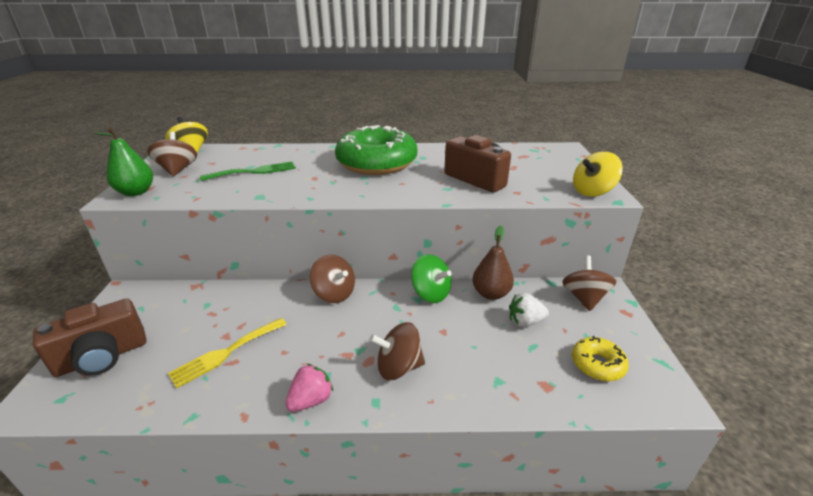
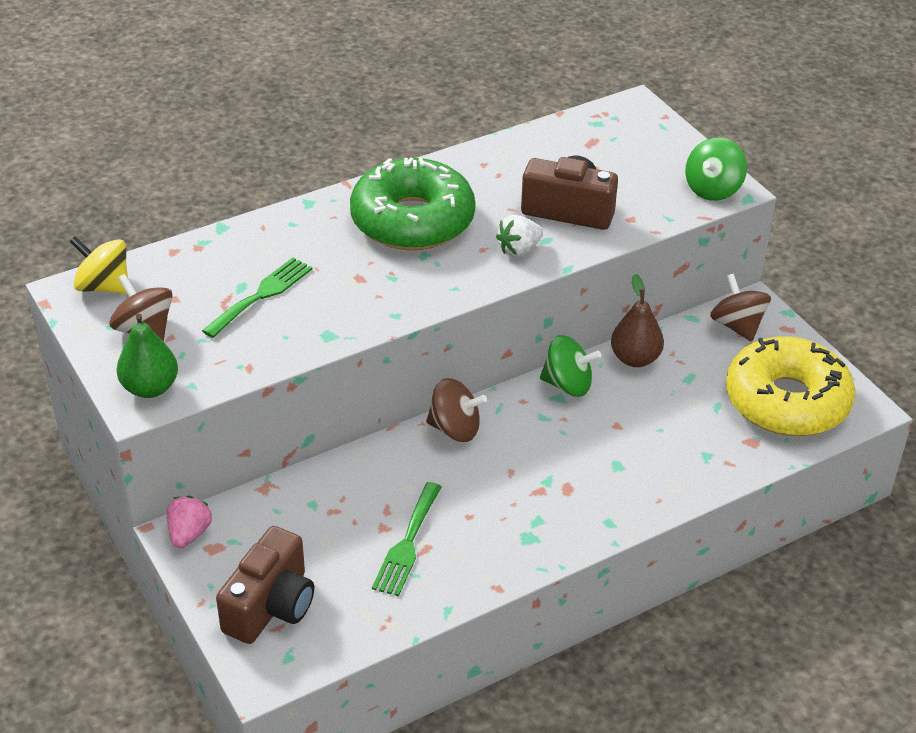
camera: 30 degrees left, 10 degrees up
yellow fork [168,318,287,389] -> green fork [372,482,442,596]
pink strawberry [285,364,333,412] -> pink strawberry moved to [167,496,212,548]
brown spinning top [369,322,425,380] -> none
white strawberry [509,293,549,327] -> white strawberry moved to [496,215,543,257]
yellow donut [572,336,629,381] -> yellow donut [726,336,855,436], size x2.17
yellow spinning top [573,152,623,197] -> green spinning top [685,138,747,201]

